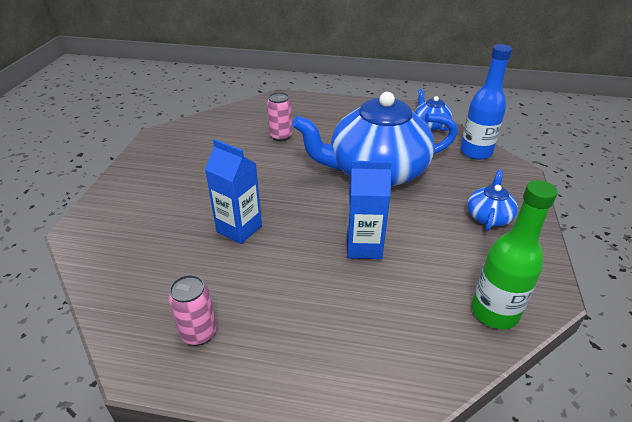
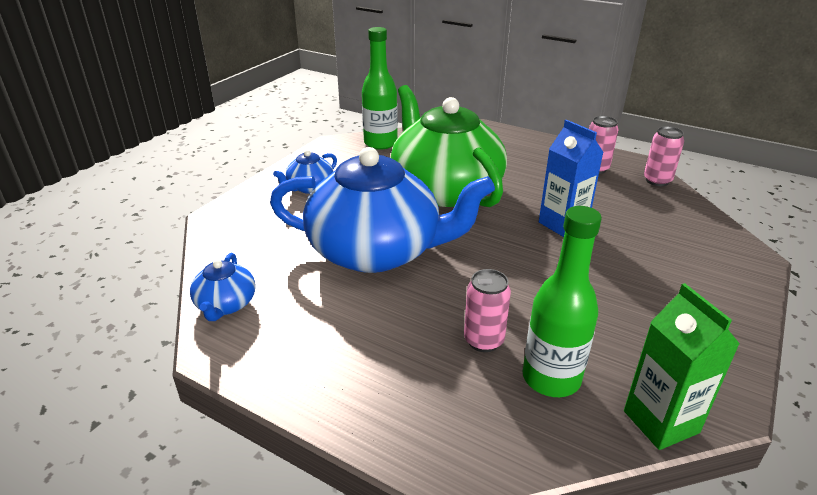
camera: 160 degrees left, 5 degrees down
blue carton [347,161,392,259] -> green teapot [391,85,507,207]
blue bottle [460,44,512,160] -> none
none -> green bottle [523,206,602,397]
none -> green carton [624,283,740,450]
none -> pink can [644,126,684,186]

